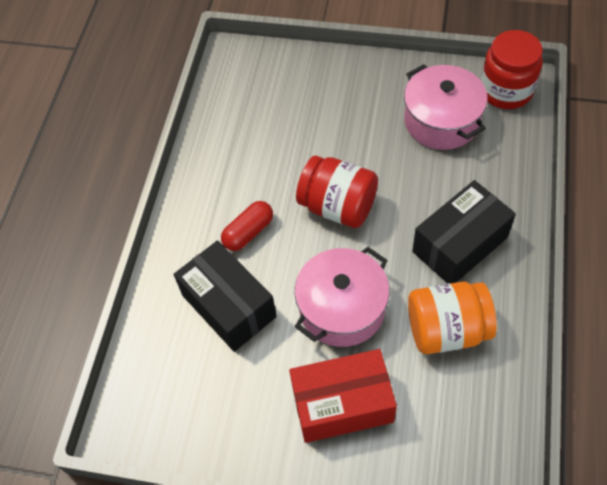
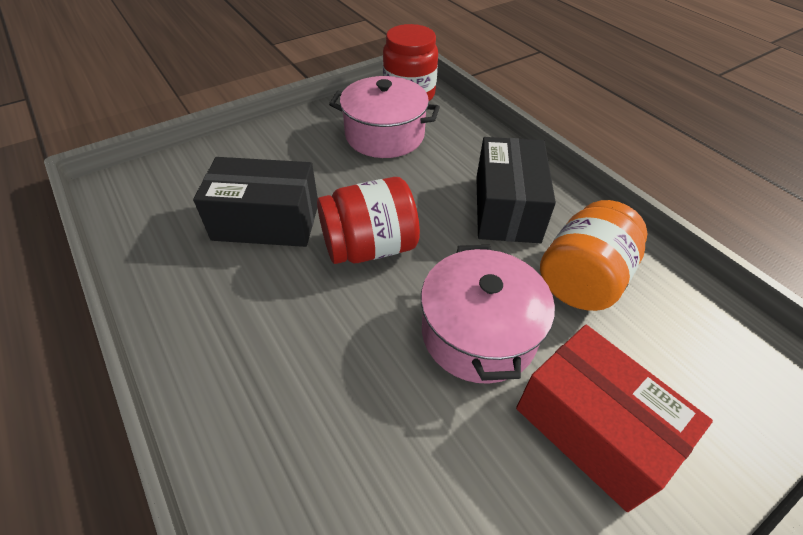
camera: 50 degrees left, 10 degrees down
black box [173,240,277,352] -> black box moved to [193,157,318,247]
red capsule [221,201,273,251] -> none
red box [289,349,397,443] -> red box turned 75 degrees counterclockwise [516,325,713,512]

